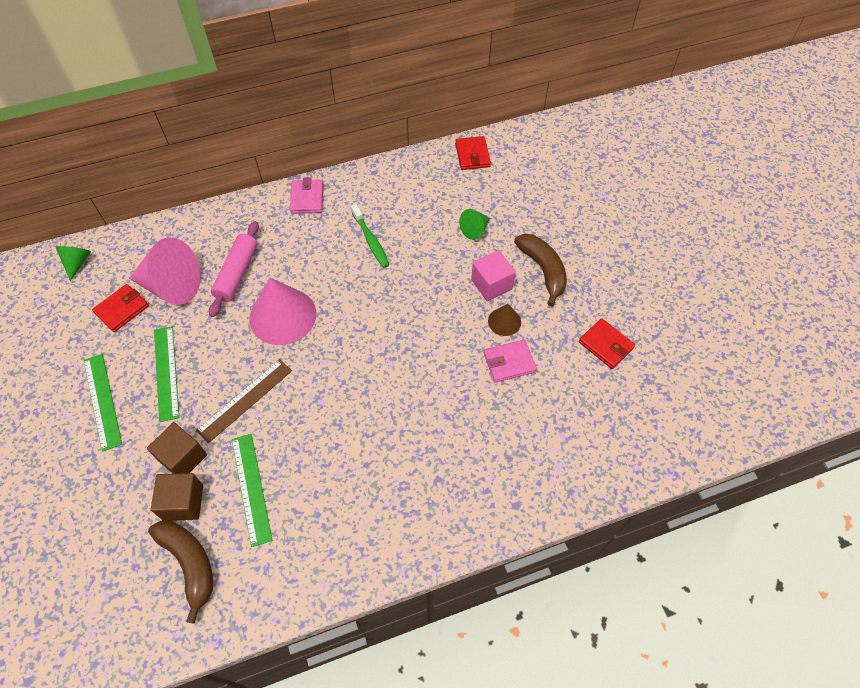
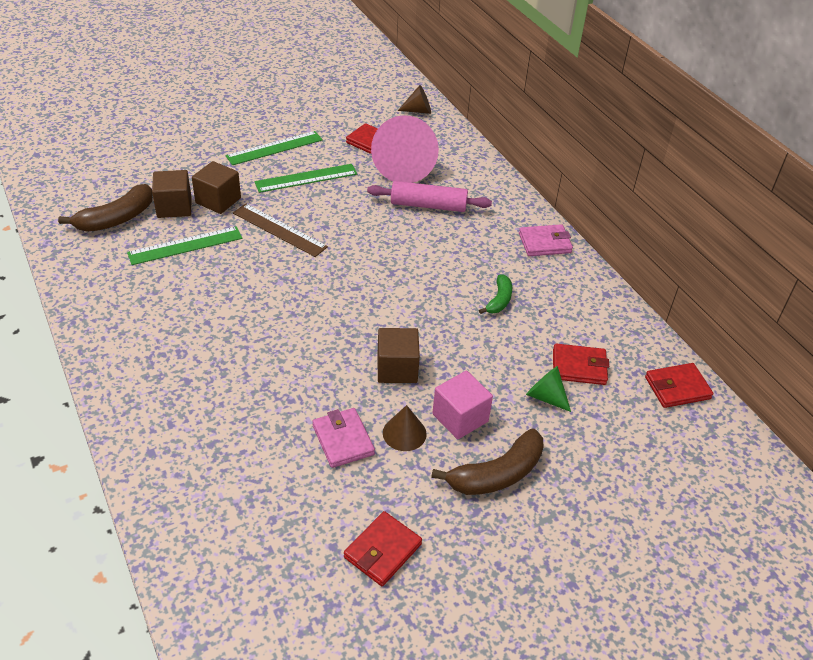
camera: 80 degrees right, 15 degrees down
green cone [56,246,91,281] -> brown cone [398,85,431,114]
pink cone [249,278,316,345] -> none
green toothbrush [351,204,389,268] -> green banana [479,274,512,314]
none -> brown cube [377,328,420,383]
none -> red wallet [553,343,609,385]

